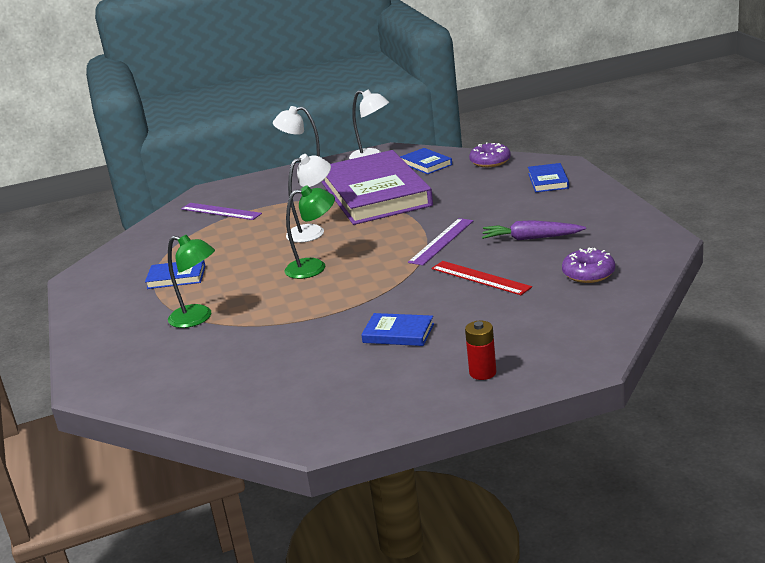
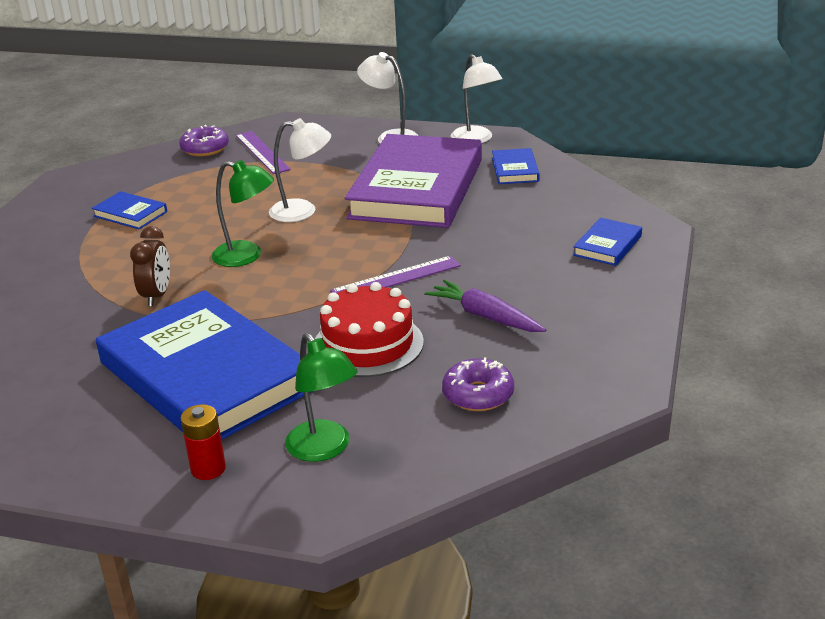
camera: 30 degrees right, 5 degrees up
green lamp [168,235,215,328] -> green lamp moved to [285,333,358,462]
blue book [361,313,434,346] -> blue book [96,290,311,440], size x2.48
red ruler [431,261,532,295] -> red cake [315,282,424,377]
purple donut [469,142,511,167] -> purple donut moved to [179,125,229,157]
none -> brown clock [130,226,170,306]

